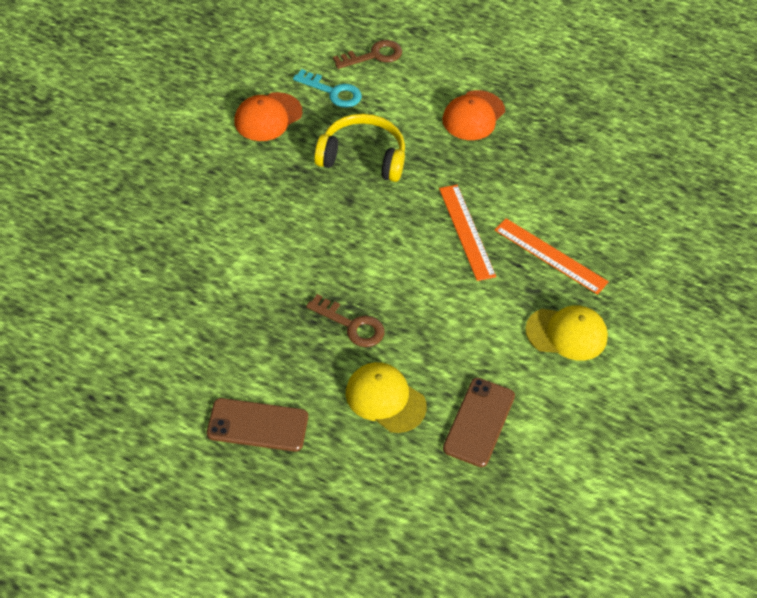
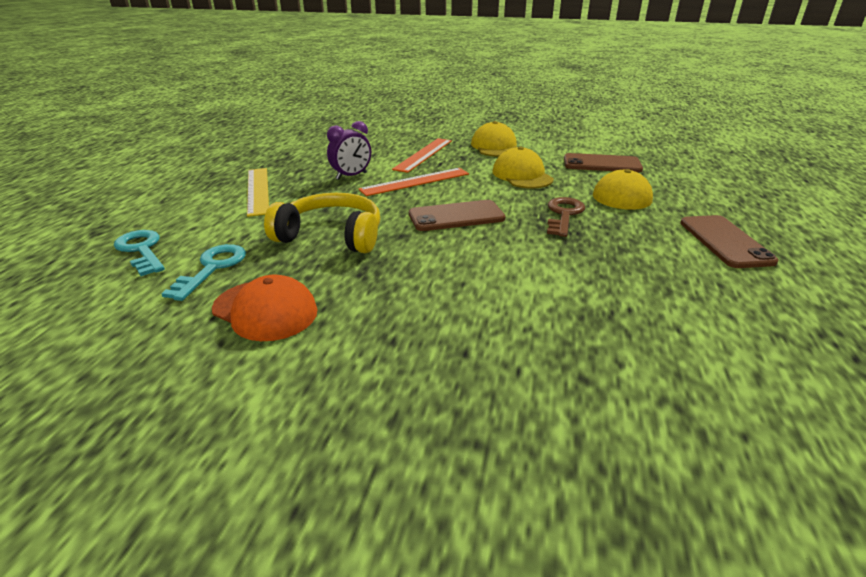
camera: 100 degrees left, 20 degrees down
yellow headphones [314,114,405,182] -> yellow headphones turned 105 degrees clockwise [264,193,380,253]
brown key [333,40,402,69] -> turquoise key [114,230,165,276]
orange cap [442,90,505,140] -> yellow ruler [247,168,269,217]
none -> purple clock [327,121,371,180]
none -> brown phone [409,200,506,231]
none -> yellow cap [493,147,554,189]

